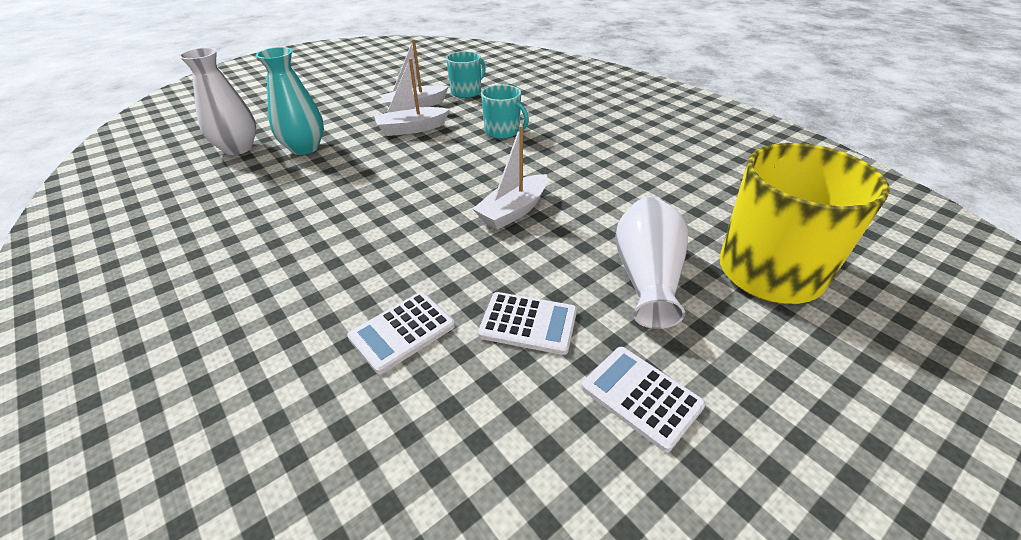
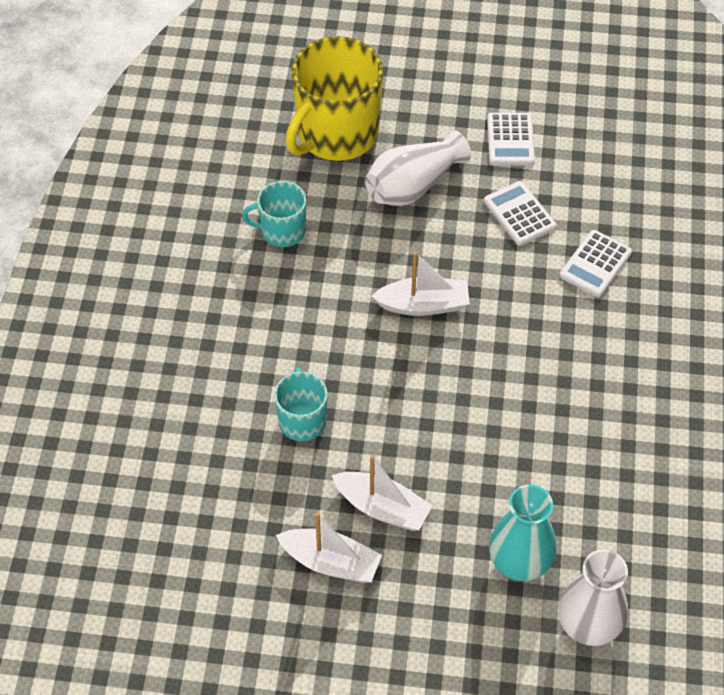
camera: 135 degrees left, 15 degrees up
white calculator [347,292,455,374] -> white calculator turned 120 degrees clockwise [559,230,632,297]
turquoise mug [446,51,486,98] -> turquoise mug moved to [242,181,306,247]

